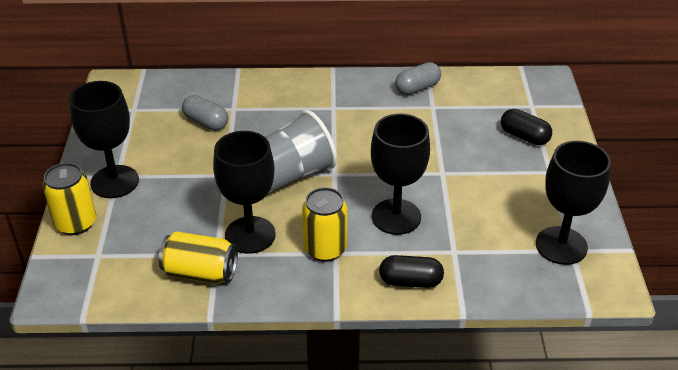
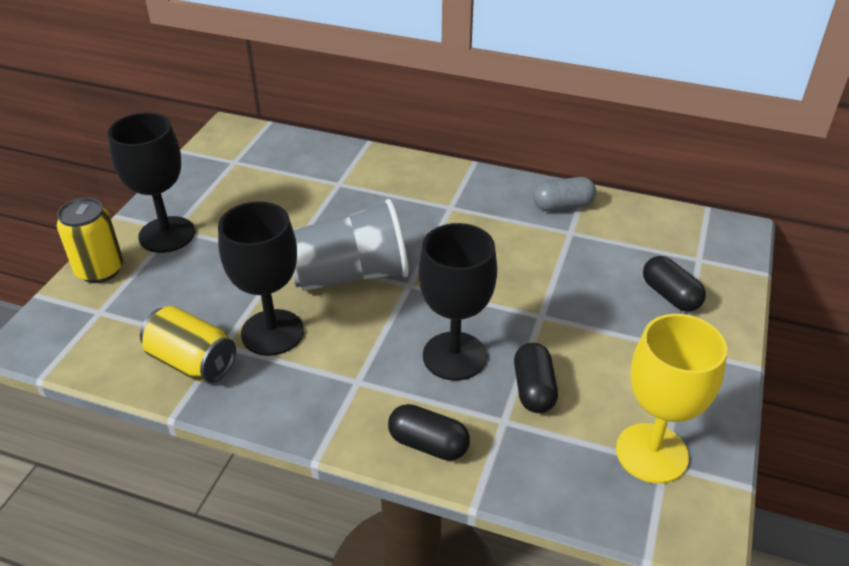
camera: 20 degrees right, 0 degrees up
grey capsule [182,95,228,131] -> none
yellow can [302,187,347,262] -> none
black goblet [536,141,611,265] -> yellow goblet [616,314,727,484]
none -> black capsule [514,343,558,413]

